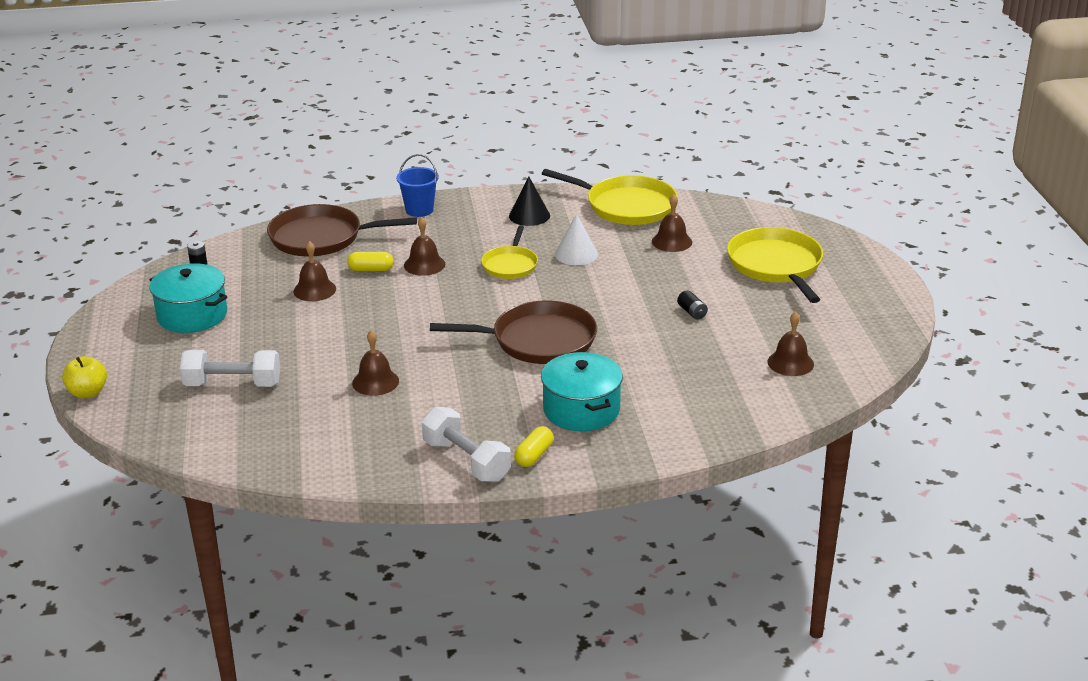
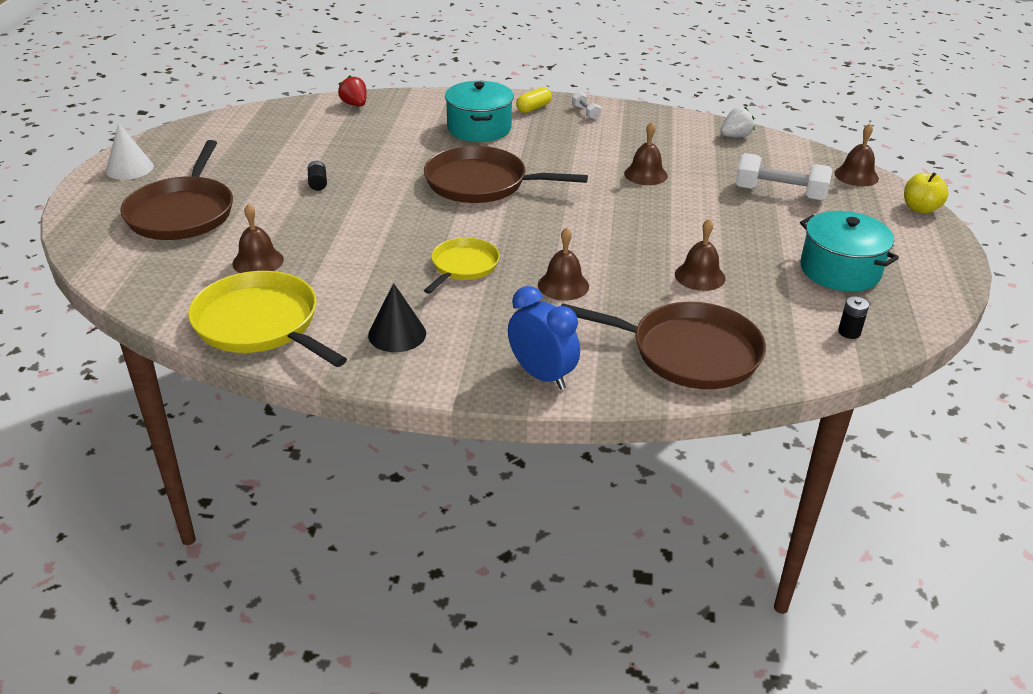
camera: 165 degrees left, 5 degrees up
yellow capsule [347,252,394,271] -> none
blue bucket [396,154,439,217] -> blue clock [508,286,580,390]
white dumbbell [422,407,511,482] -> white dumbbell [572,91,601,120], size x0.48
white cone [555,214,598,265] -> white cone moved to [106,123,154,180]
yellow pan [727,227,823,303] -> brown pan [120,140,233,240]
brown bell [767,311,814,376] -> brown bell moved to [834,124,879,187]
none -> red strawberry [338,75,367,107]
none -> white strawberry [720,107,755,137]

